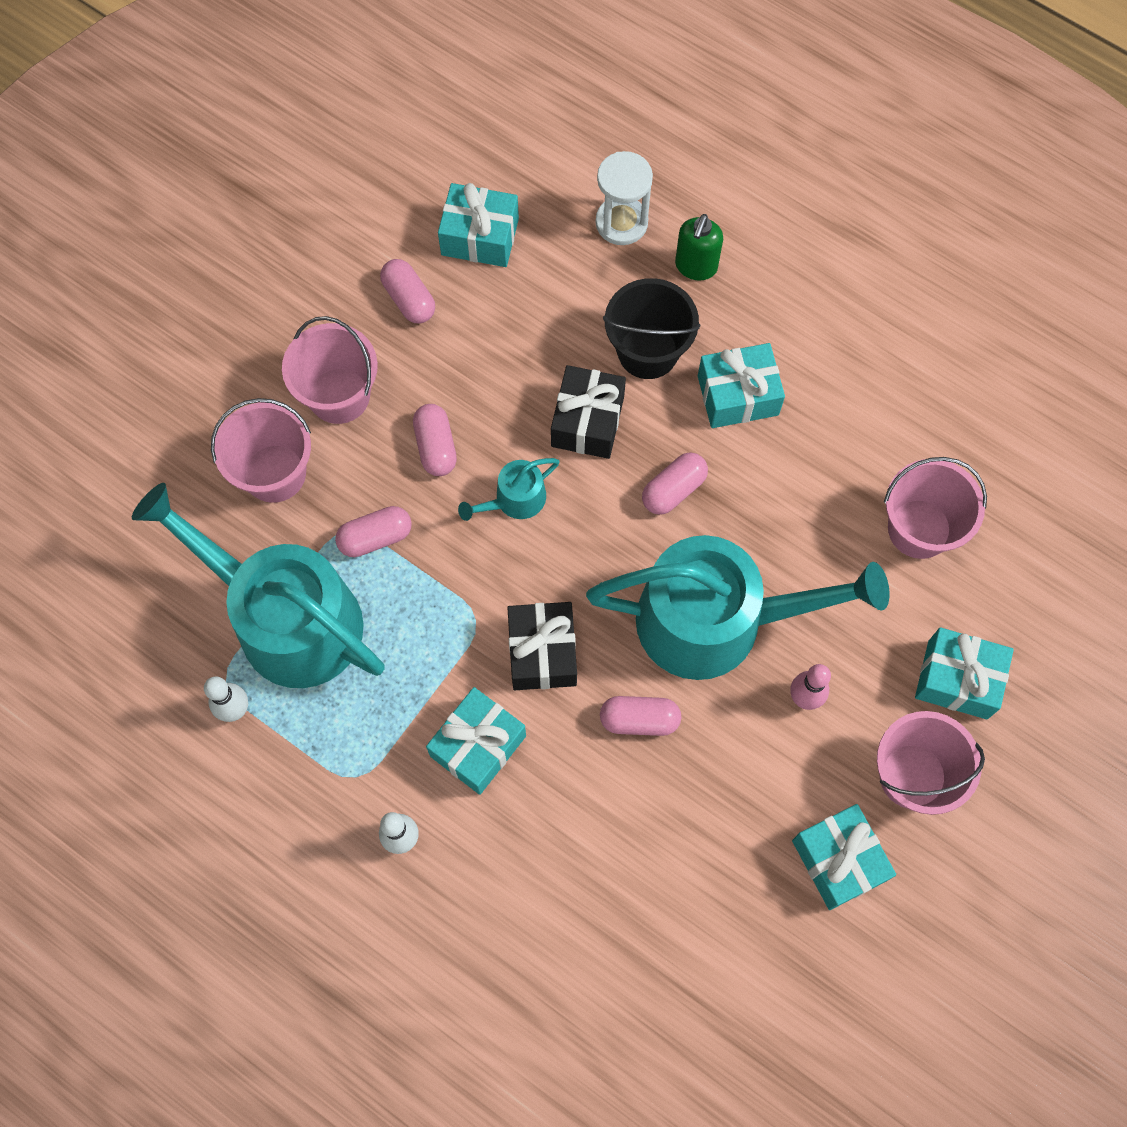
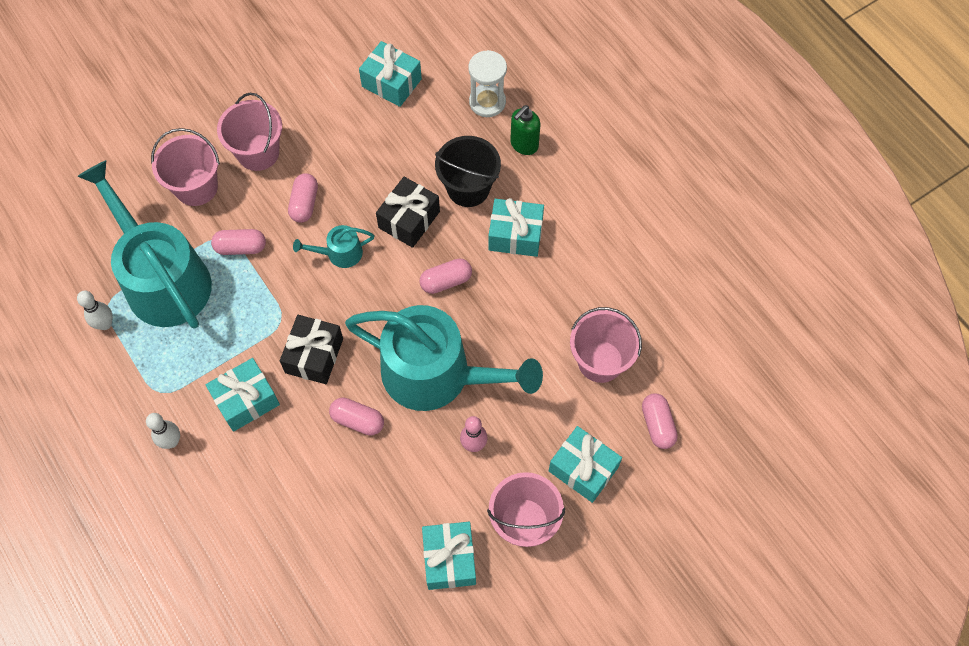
camera: 20 degrees right, 5 degrees down
pink capsule [380,259,435,323] -> pink capsule moved to [642,393,678,449]

